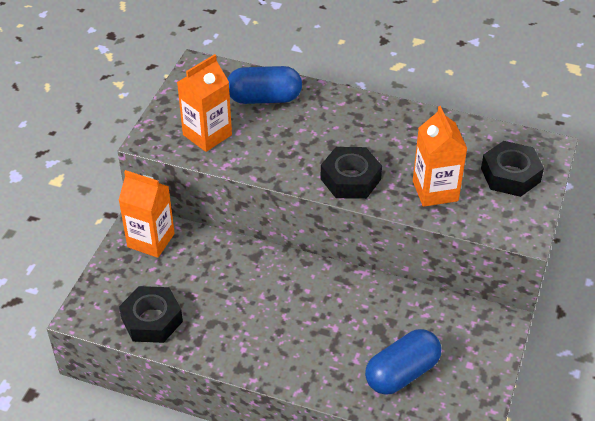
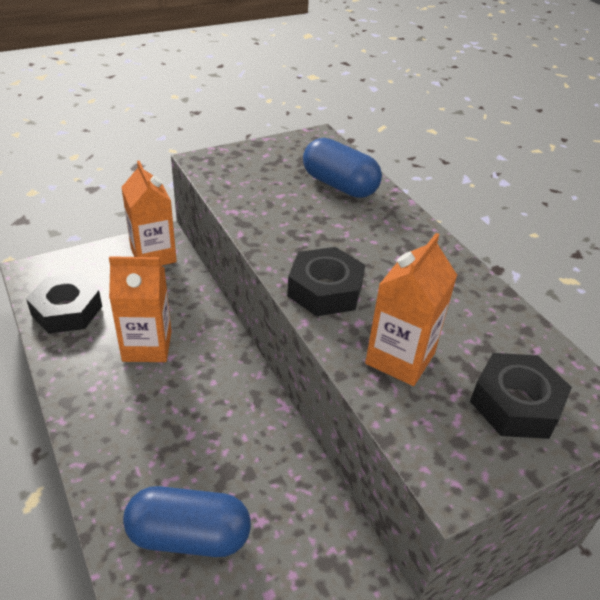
camera: 40 degrees right, 5 degrees down
orange carton [177,54,232,152] -> orange carton moved to [109,256,172,362]

